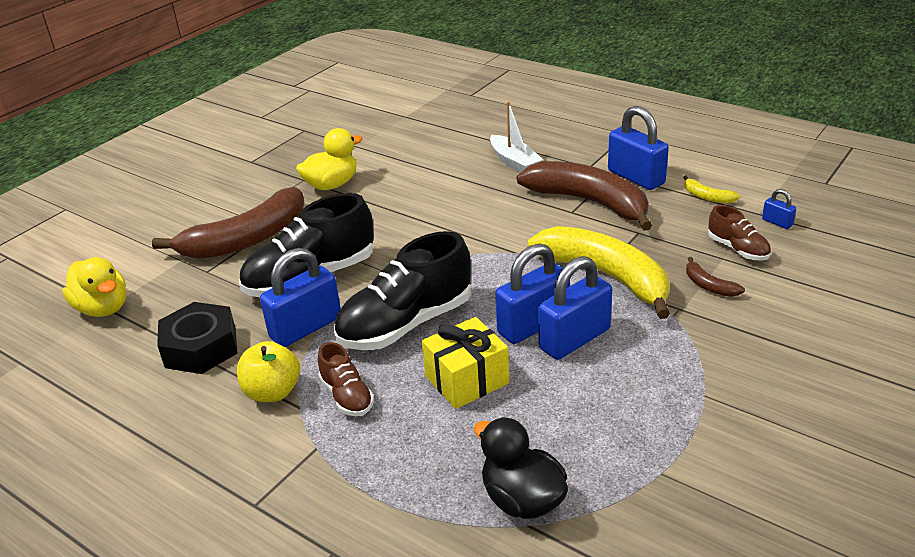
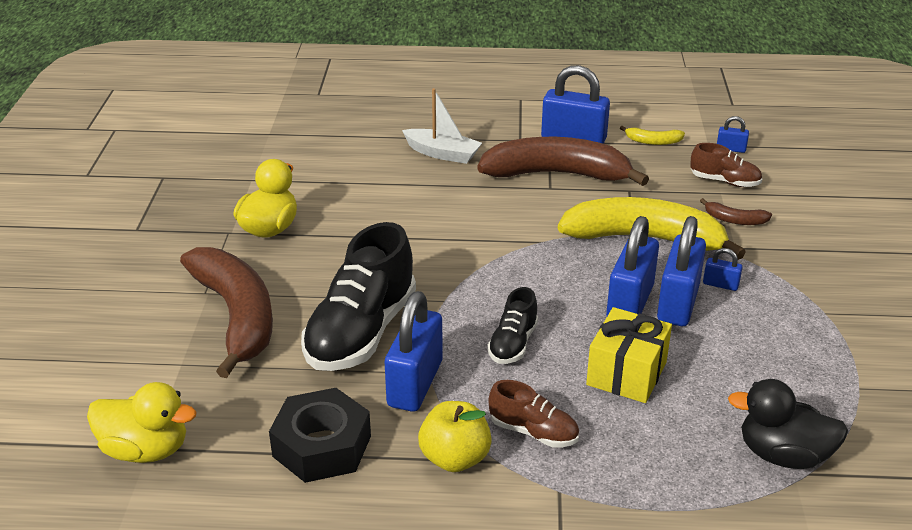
camera: 35 degrees left, 0 degrees up
brown banana [152,187,305,259] -> brown banana turned 45 degrees counterclockwise [180,247,273,378]
black shoe [334,231,471,350] -> black shoe [487,287,538,364], size x0.50
none -> blue padlock [703,248,743,291]

